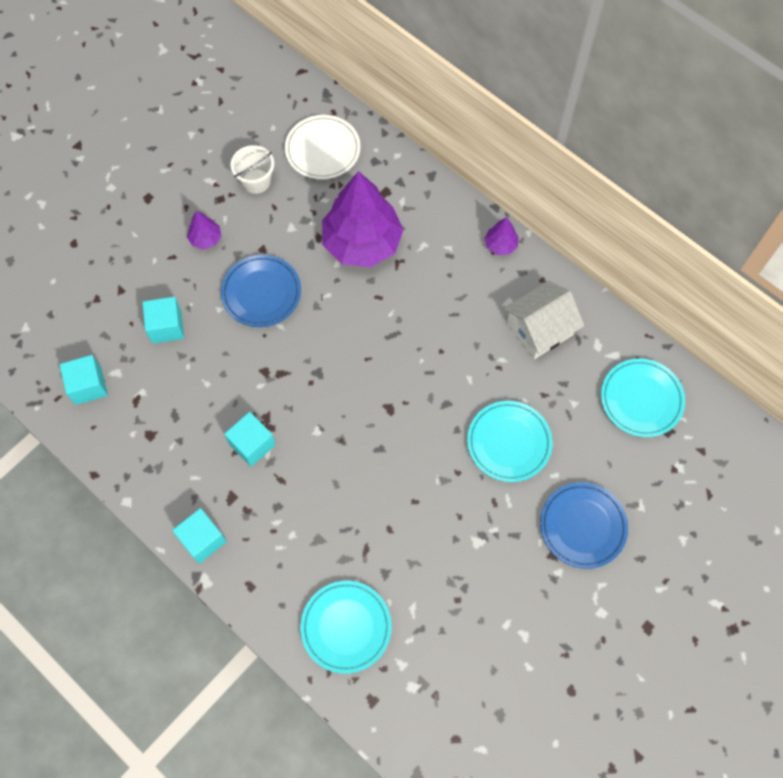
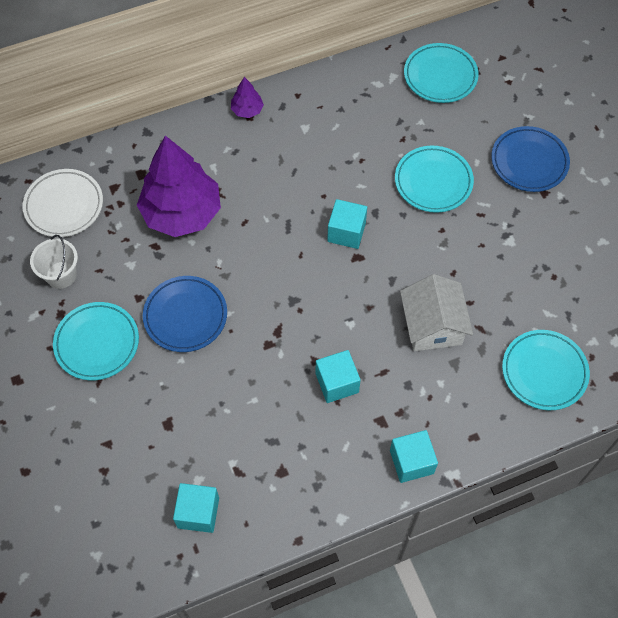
camera: 65 degrees left, 5 degrees down
turquoise cube [142,297,184,344] -> turquoise cube moved to [327,199,367,249]
purple tree [187,211,221,249] -> turquoise plate [53,302,139,380]
white house [504,281,584,359] -> white house moved to [400,274,473,351]

